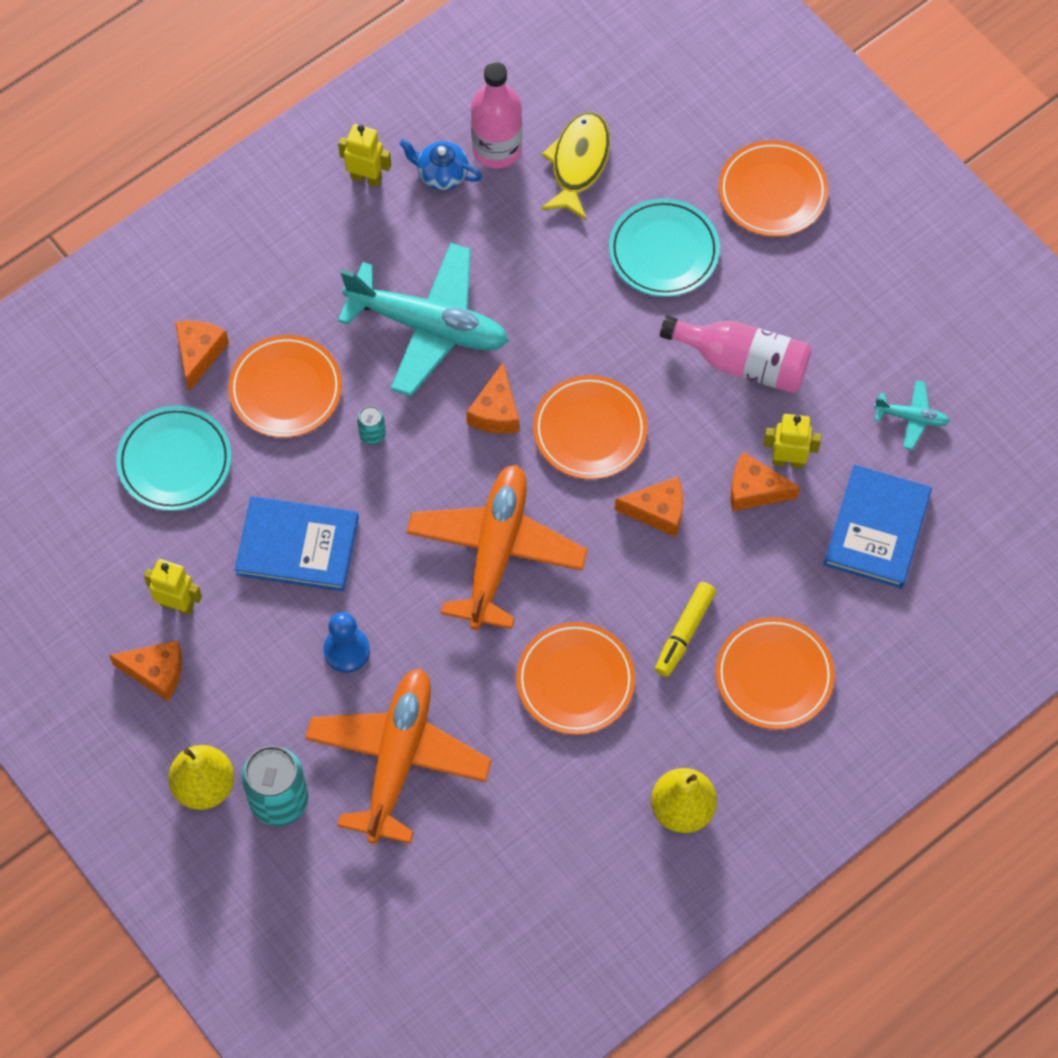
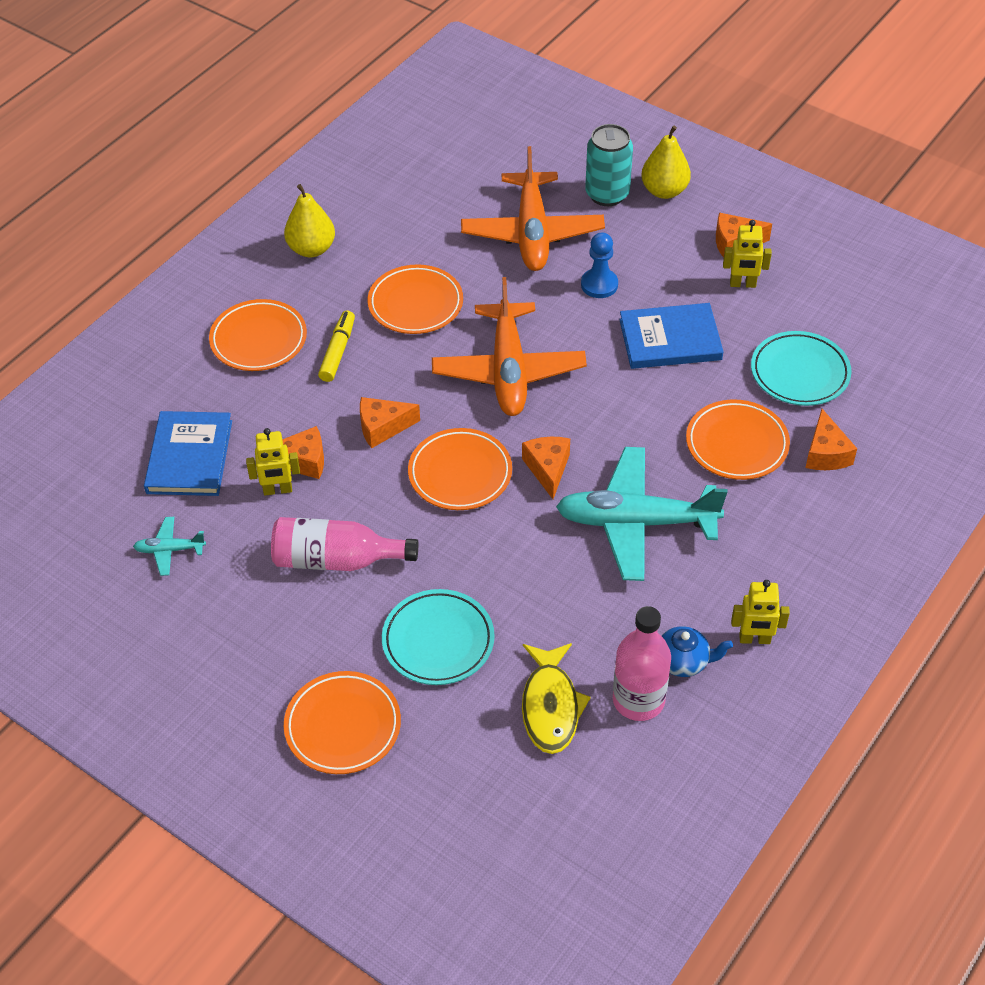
camera: 165 degrees right, 15 degrees down
turquoise can [357,406,386,445] -> none

